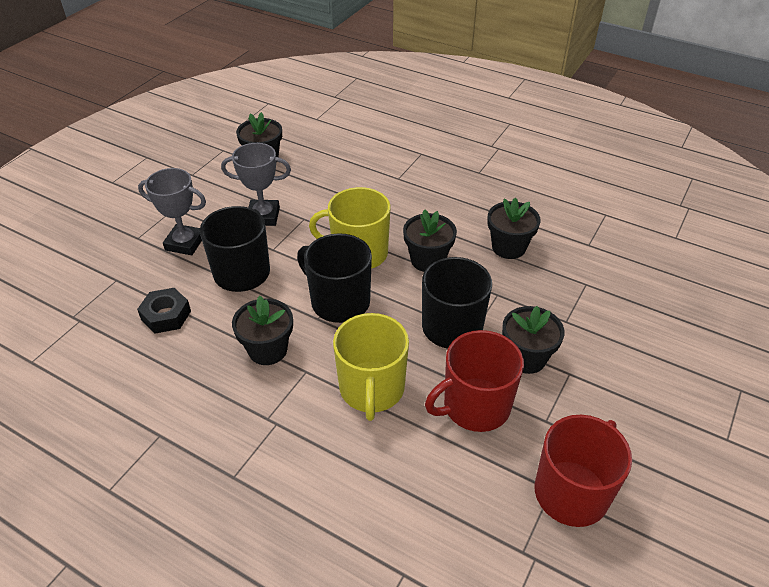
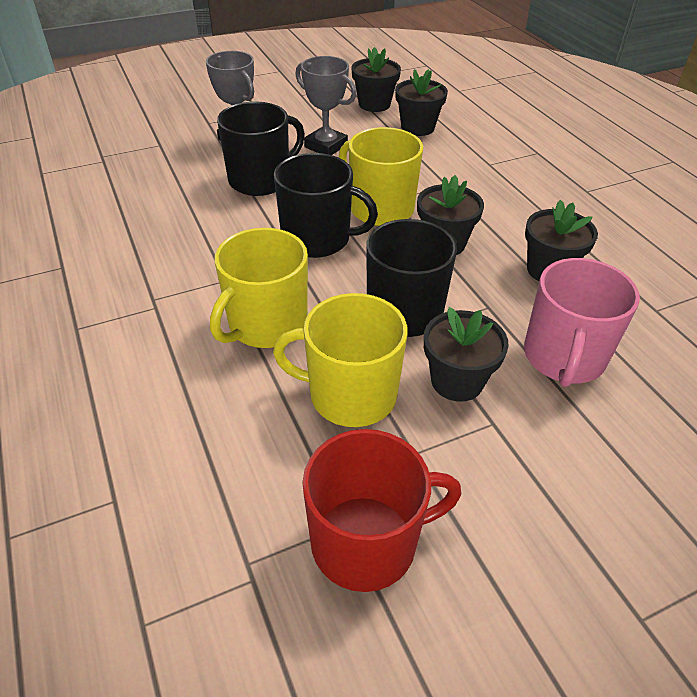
camera: 35 degrees right, 0 degrees up
black nut [137,288,191,334] -> none
black flower pot [232,296,293,365] -> black flower pot moved to [395,69,448,136]
black mug [297,233,372,323] -> black mug turned 120 degrees clockwise [274,153,378,258]
red mug [425,330,524,432] -> yellow mug [273,293,408,427]
none -> pink mug [524,258,640,387]

